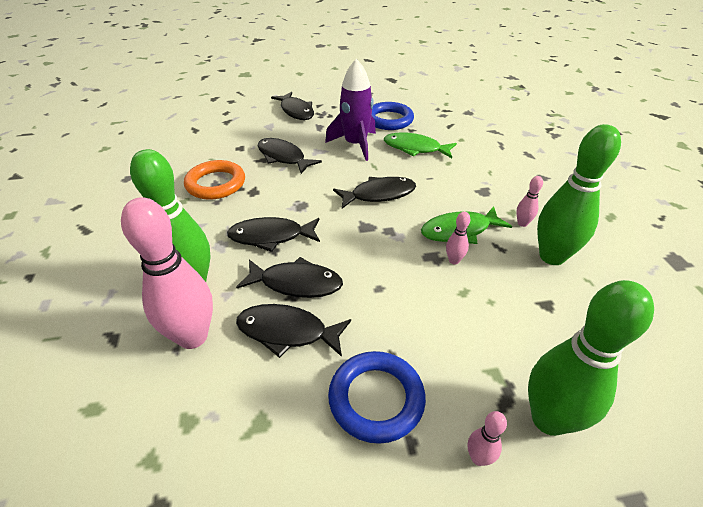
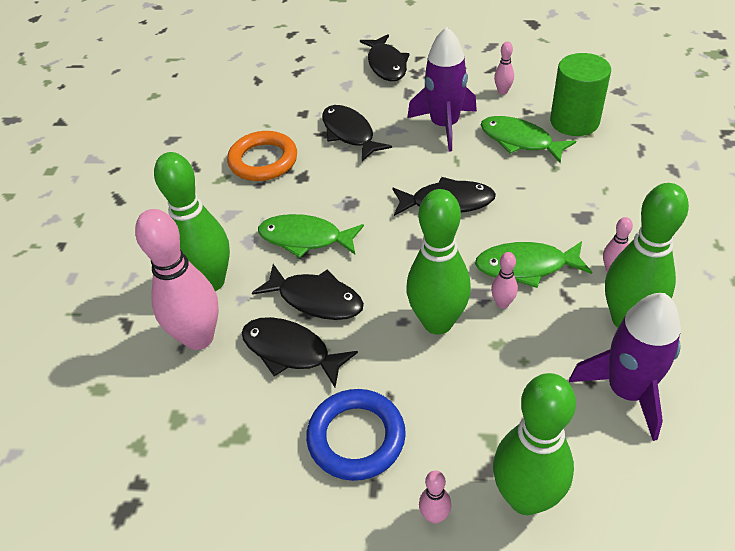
camera: 20 degrees right, 5 degrees up
black fish [227,217,320,252] -> green fish [258,214,364,258]
blue ring [372,102,414,130] -> pink bowling pin [494,42,514,95]
none -> green bowling pin [406,189,471,335]
none -> green cylinder [550,53,611,136]
none -> purple rocket [569,293,681,441]

